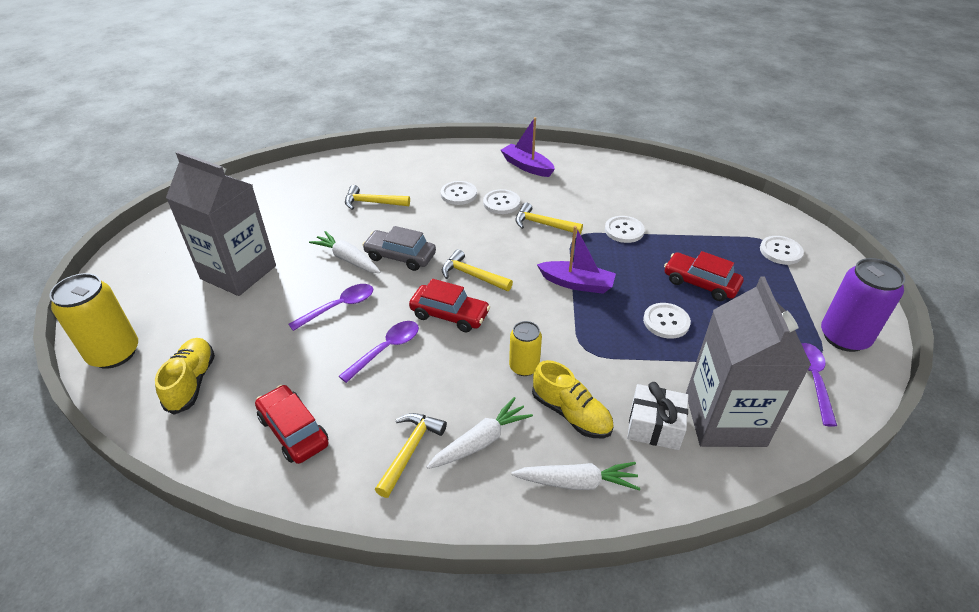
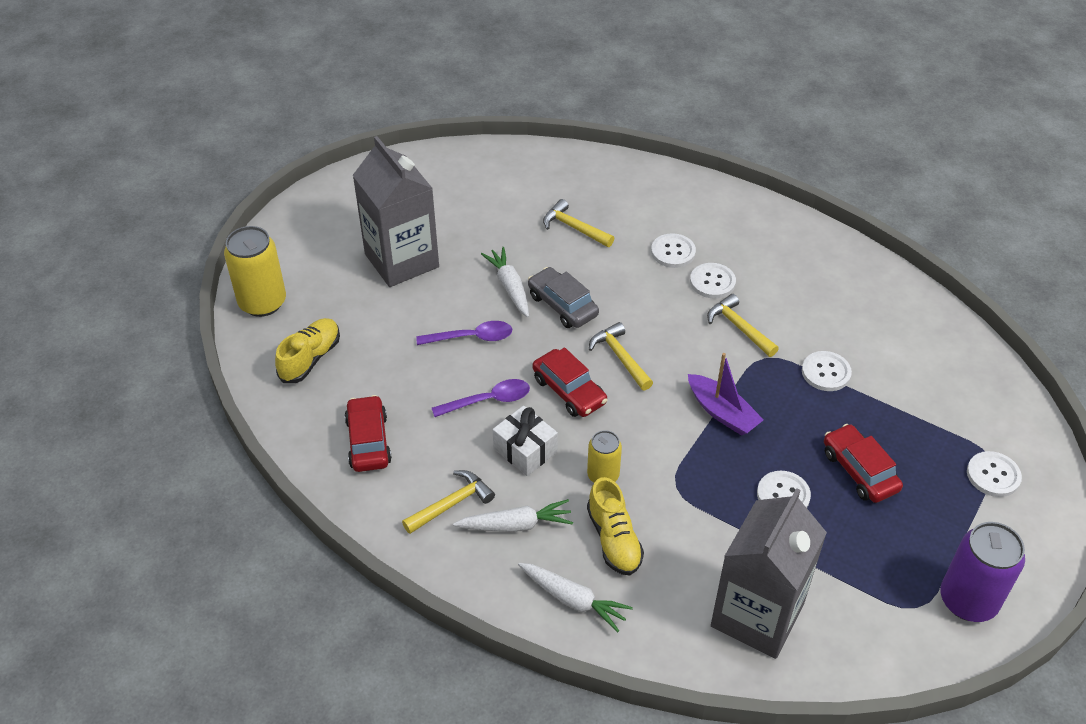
camera: 30 degrees right, 5 degrees up
purple boat [501,117,555,177] -> none
white gift [627,382,688,450] -> white gift moved to [493,406,558,476]
purple spoon [801,343,837,427] -> none

